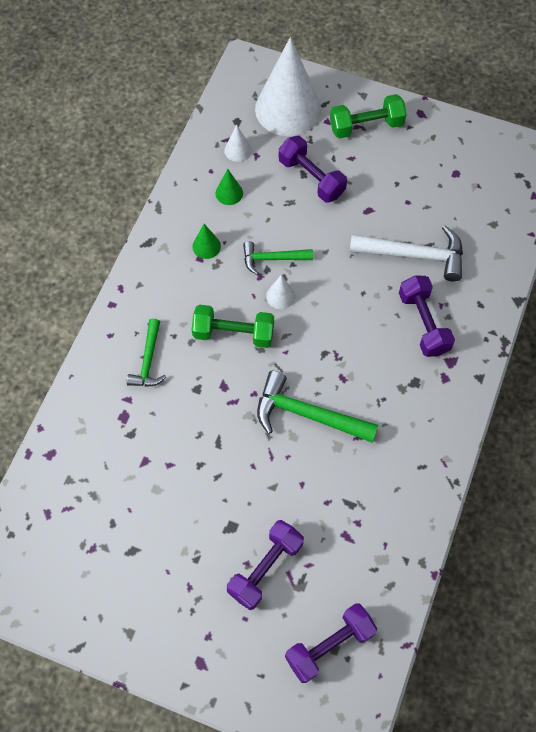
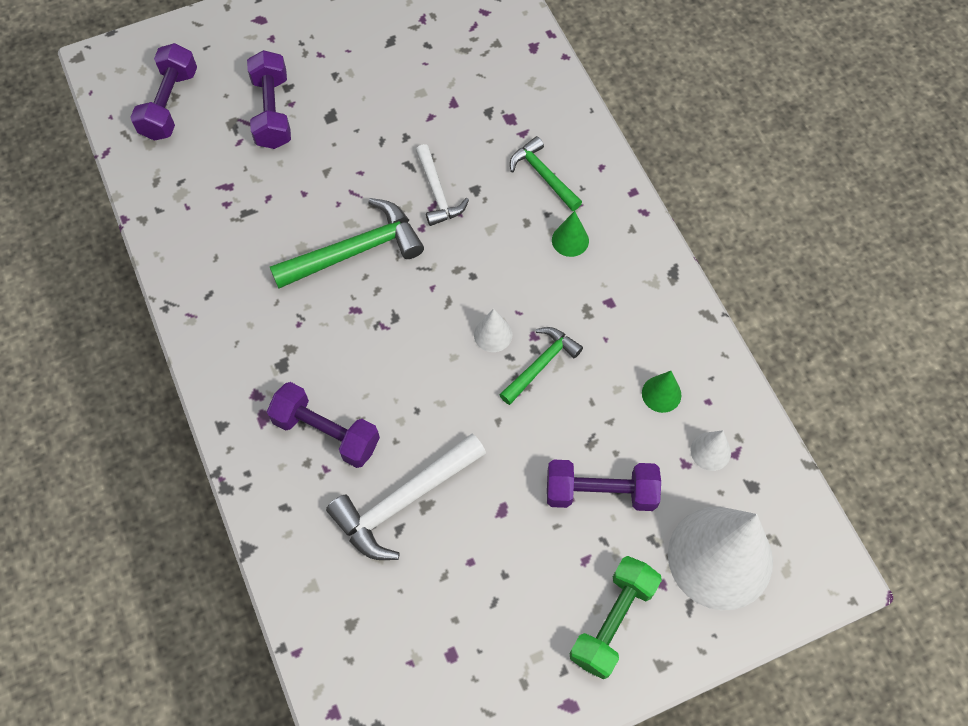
camera: 135 degrees right, 0 degrees up
green dumbbell [192,305,274,348] -> none
green cone [193,224,221,259] -> green cone moved to [552,211,589,257]
none -> white hammer [415,144,469,226]

